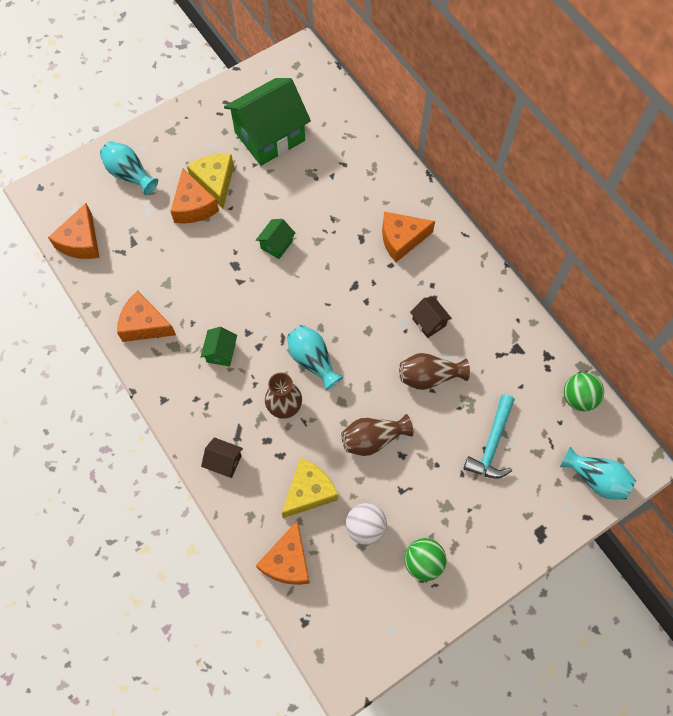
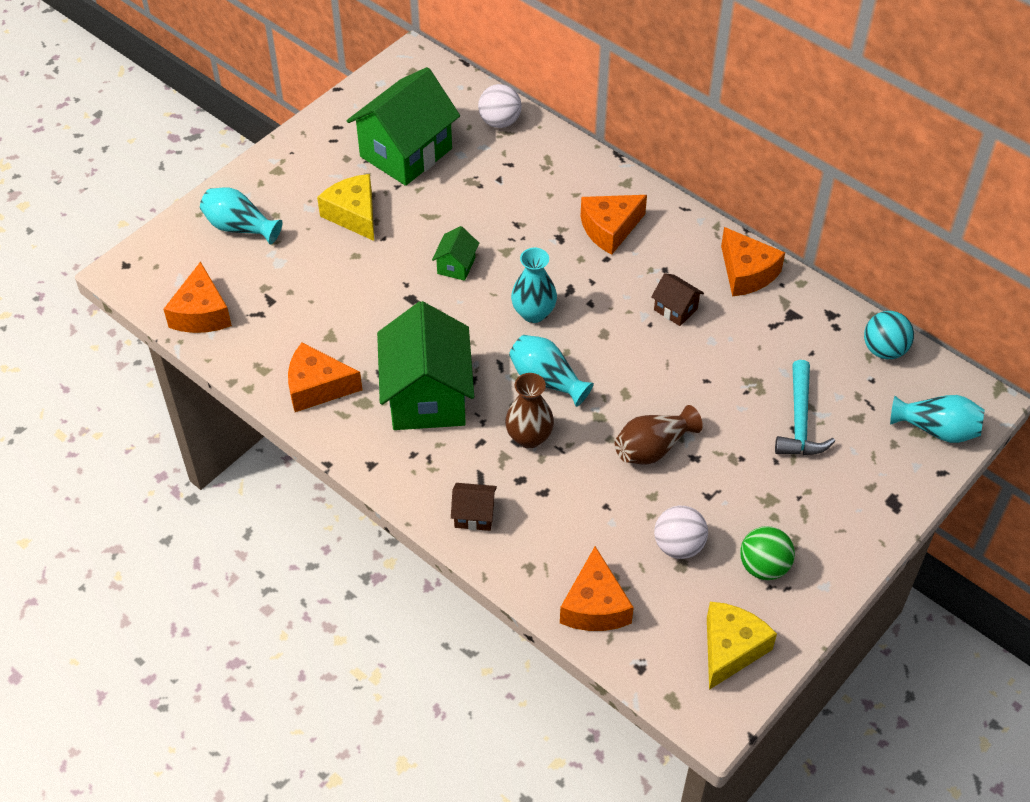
camera: 15 degrees left, 15 degrees down
orange cheese [170,169,219,224] -> orange cheese moved to [721,227,785,296]
green house [201,327,237,366] -> green house [377,301,474,430], size x2.27
yellow cheese [282,458,338,518] -> yellow cheese moved to [707,602,777,690]
brown vase [399,353,470,390] -> none
green ball [564,372,604,411] -> turquoise ball [864,311,914,359]
none -> white ball [478,84,521,128]
none -> turquoise vase [511,248,557,323]

